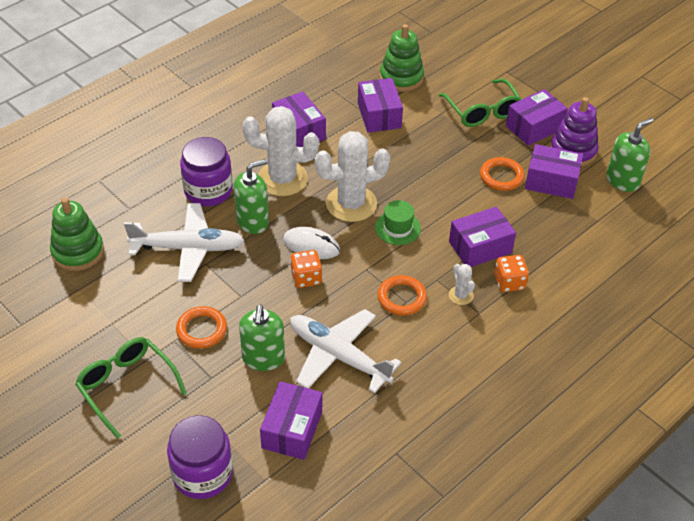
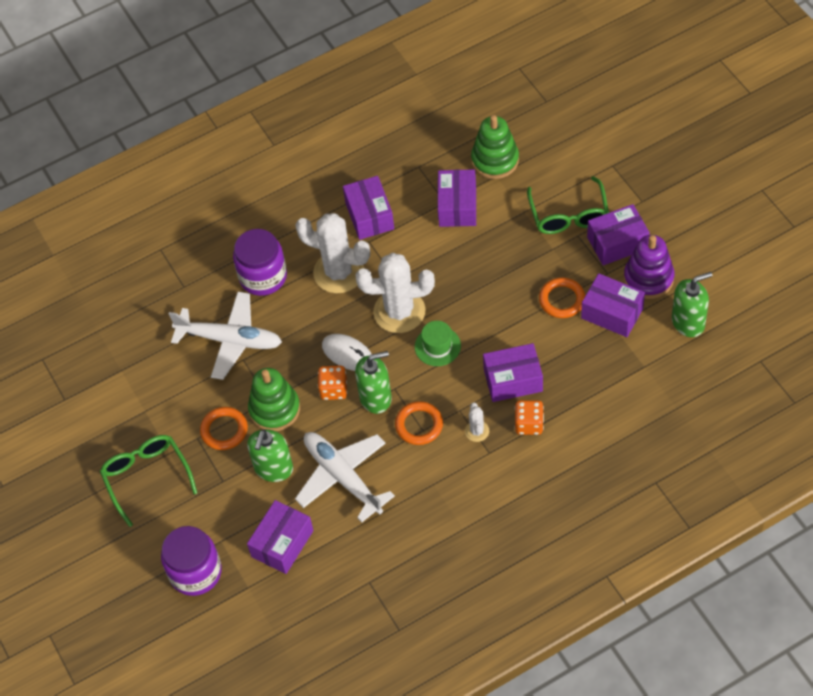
camera: 20 degrees right, 10 degrees up
green stacking toy [50,198,104,271] -> green stacking toy moved to [248,368,300,431]
green soap dispenser [234,159,269,234] -> green soap dispenser moved to [355,351,392,414]

